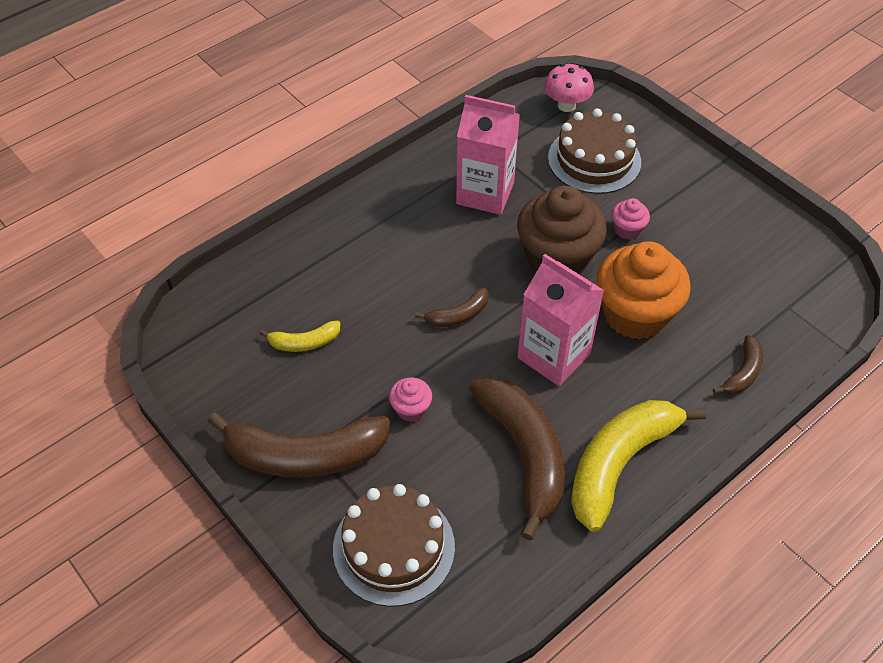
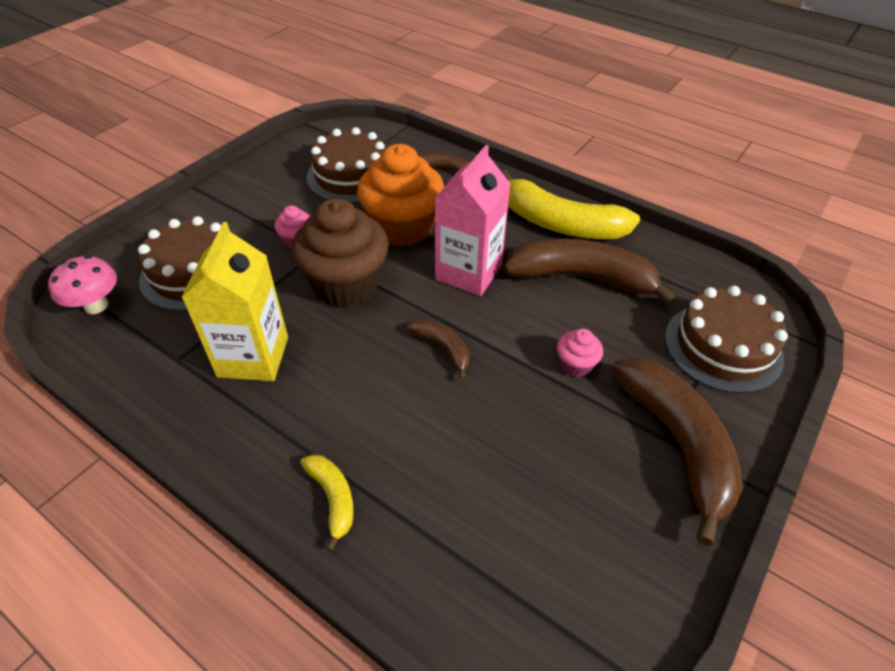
camera: 105 degrees left, 5 degrees down
yellow banana [259,320,341,352] -> yellow banana moved to [300,454,354,552]
pink carton [456,95,520,215] -> yellow carton [181,222,288,381]
brown banana [469,376,565,541] -> brown banana turned 45 degrees clockwise [503,239,677,305]
none -> brown cake [306,127,385,203]

